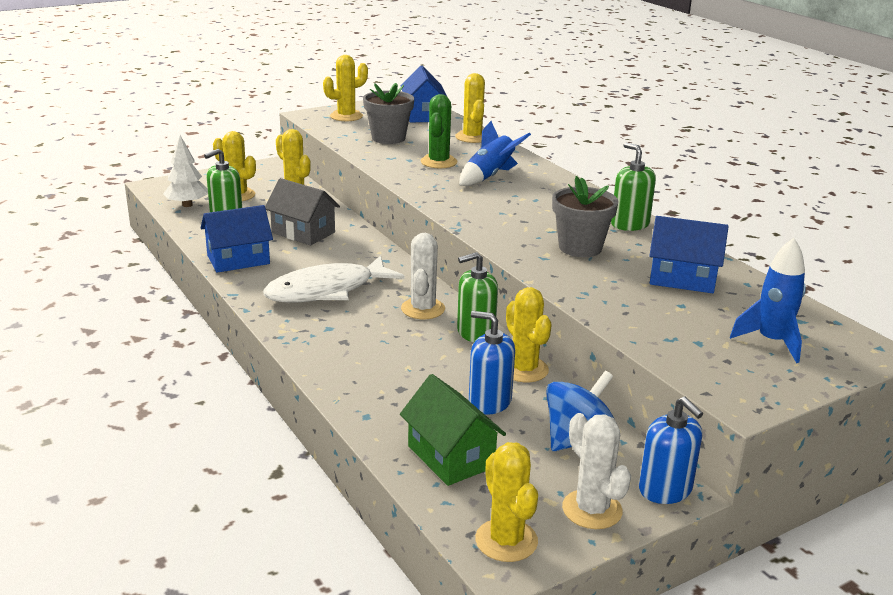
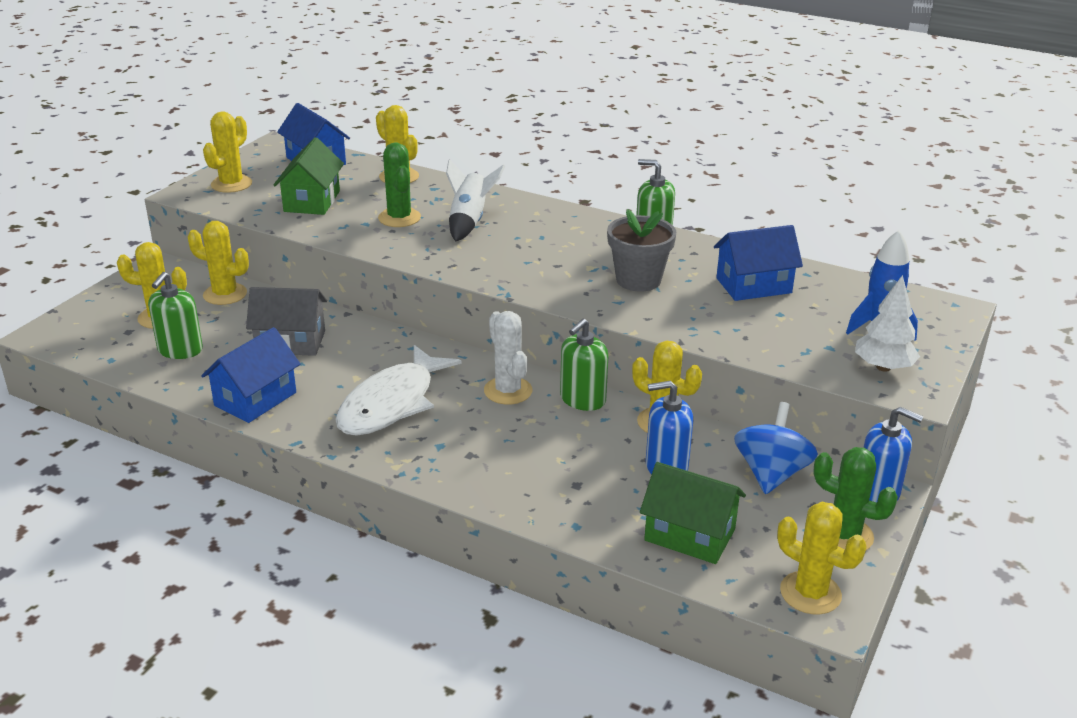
camera: 30 degrees left, 5 degrees up
white tree [163,135,208,207] -> white tree moved to [855,275,920,372]
grey flower pot [363,83,414,144] -> green house [274,137,344,215]
blue rocket [459,121,531,186] -> white rocket [446,159,505,242]
white cactus [562,413,631,529] -> green cactus [813,447,898,550]

